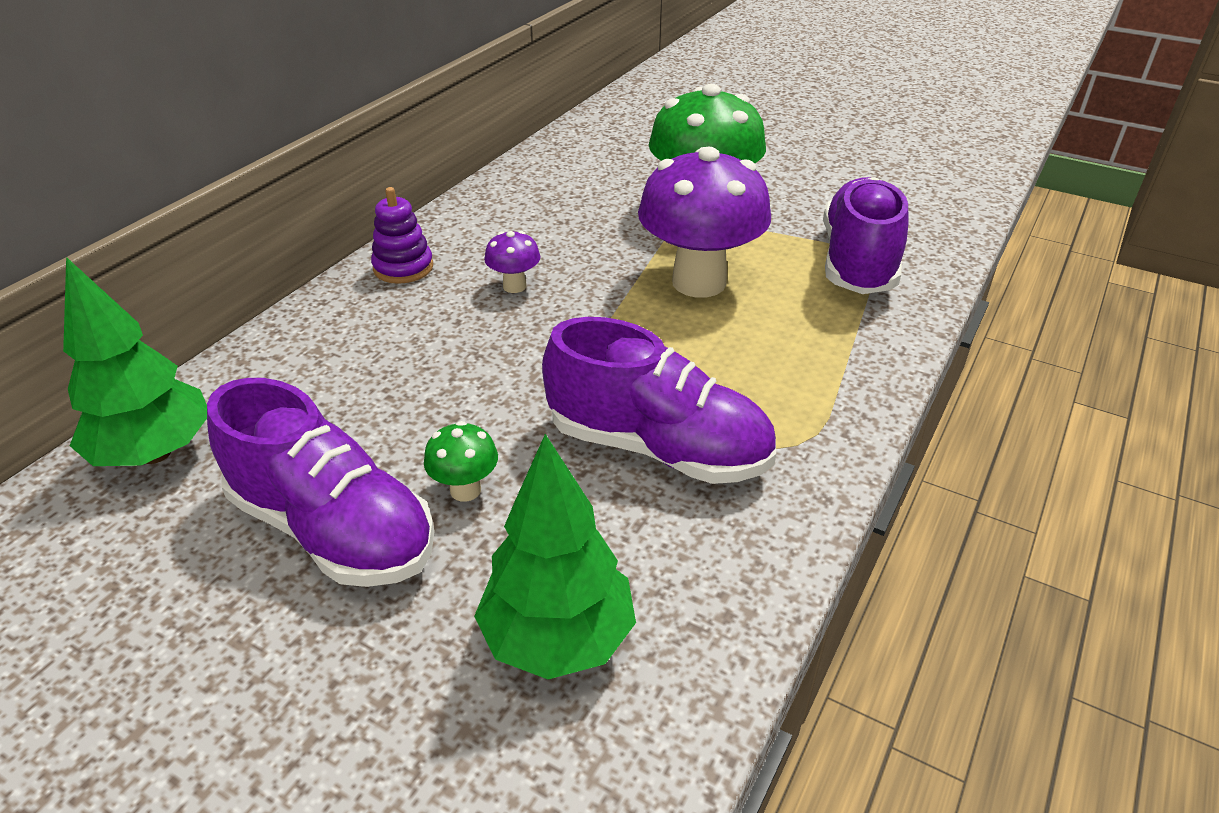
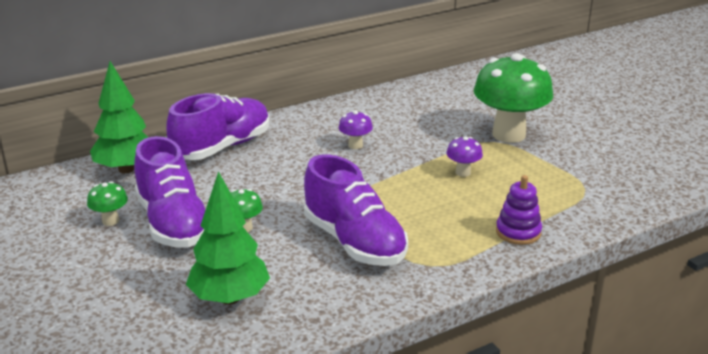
camera: 30 degrees right, 10 degrees down
purple stacking toy [371,187,433,284] -> purple stacking toy moved to [496,175,542,245]
purple mushroom [638,147,771,298] -> purple mushroom [446,137,483,177], size x0.43
purple shoe [823,177,909,294] -> purple shoe moved to [166,93,270,160]
none -> green mushroom [87,181,128,226]

